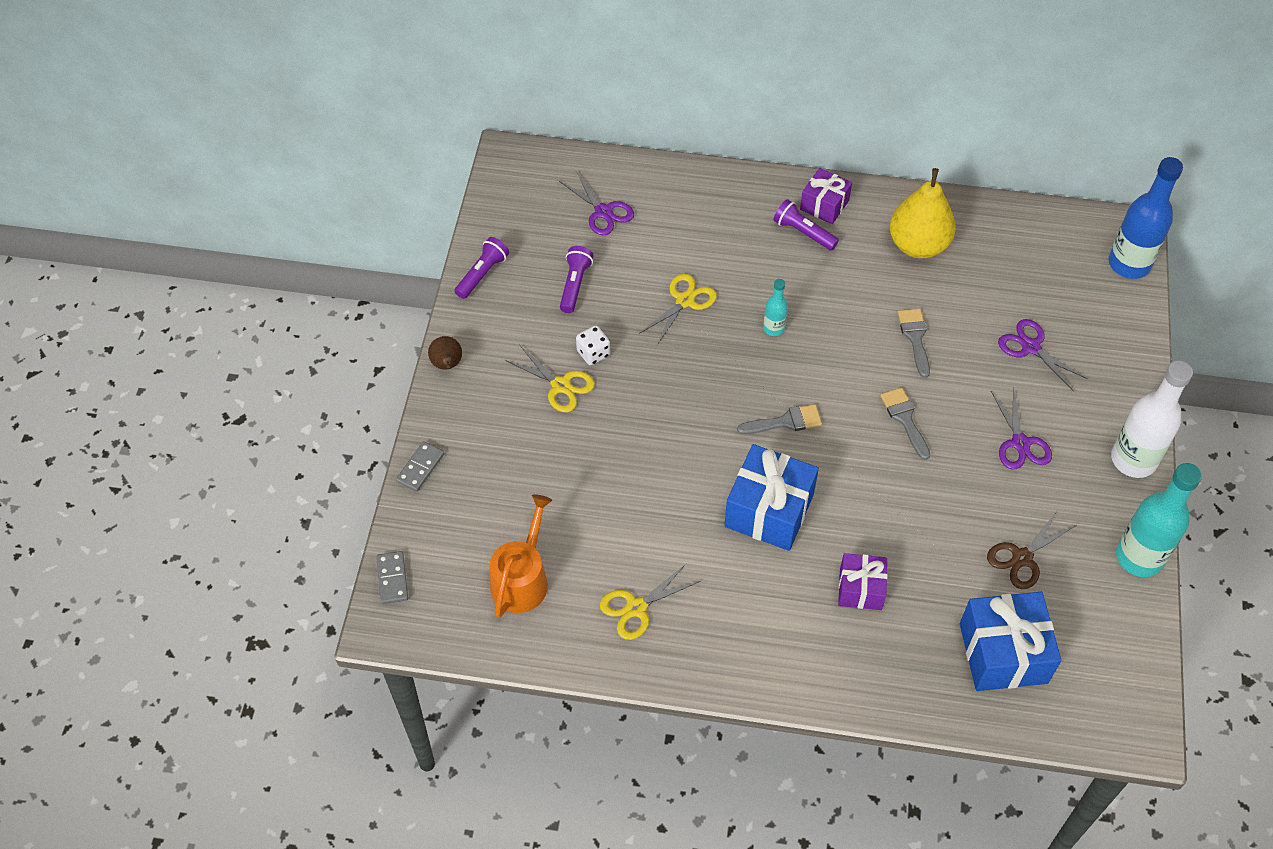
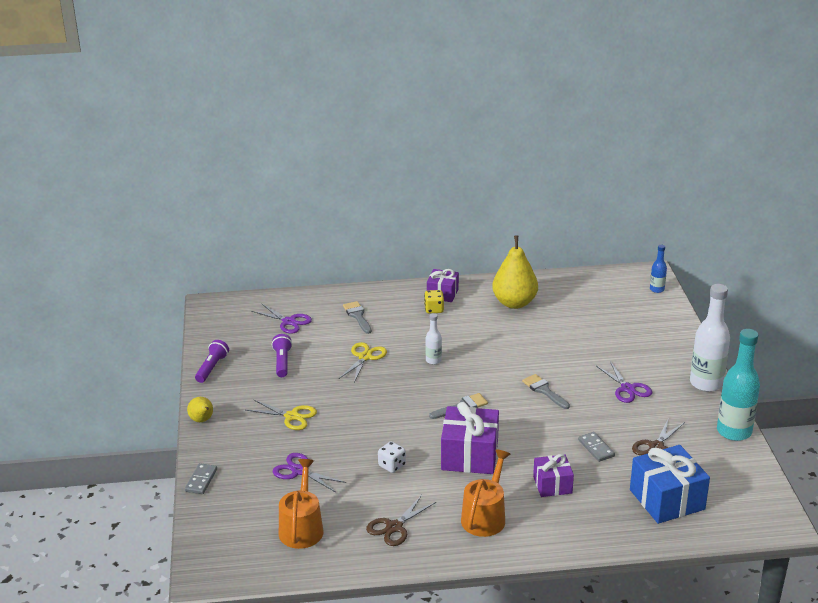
camera: 15 degrees left, 25 degrees down
grey domino [376,551,408,604] -> grey domino moved to [578,432,615,462]
brown pear [428,336,462,370] -> yellow pear [187,397,213,422]
white dice [576,326,610,365] -> white dice moved to [378,441,406,473]
yellow scissors [600,564,701,640] -> brown scissors [366,495,436,546]
blue gift [724,444,819,551] -> purple gift [441,402,499,474]
turquoise bottle [763,279,788,336] -> white bottle [425,313,442,364]
purple flashlight [773,199,839,251] -> yellow dice [424,290,444,313]
grey brush [898,309,930,378] -> grey brush moved to [343,301,372,334]
purple scissors [998,319,1088,391] -> purple scissors moved to [273,453,347,492]
blue bottle [1108,157,1183,279] -> blue bottle [650,245,667,293], size x0.50
none -> orange watering can [461,449,510,537]

